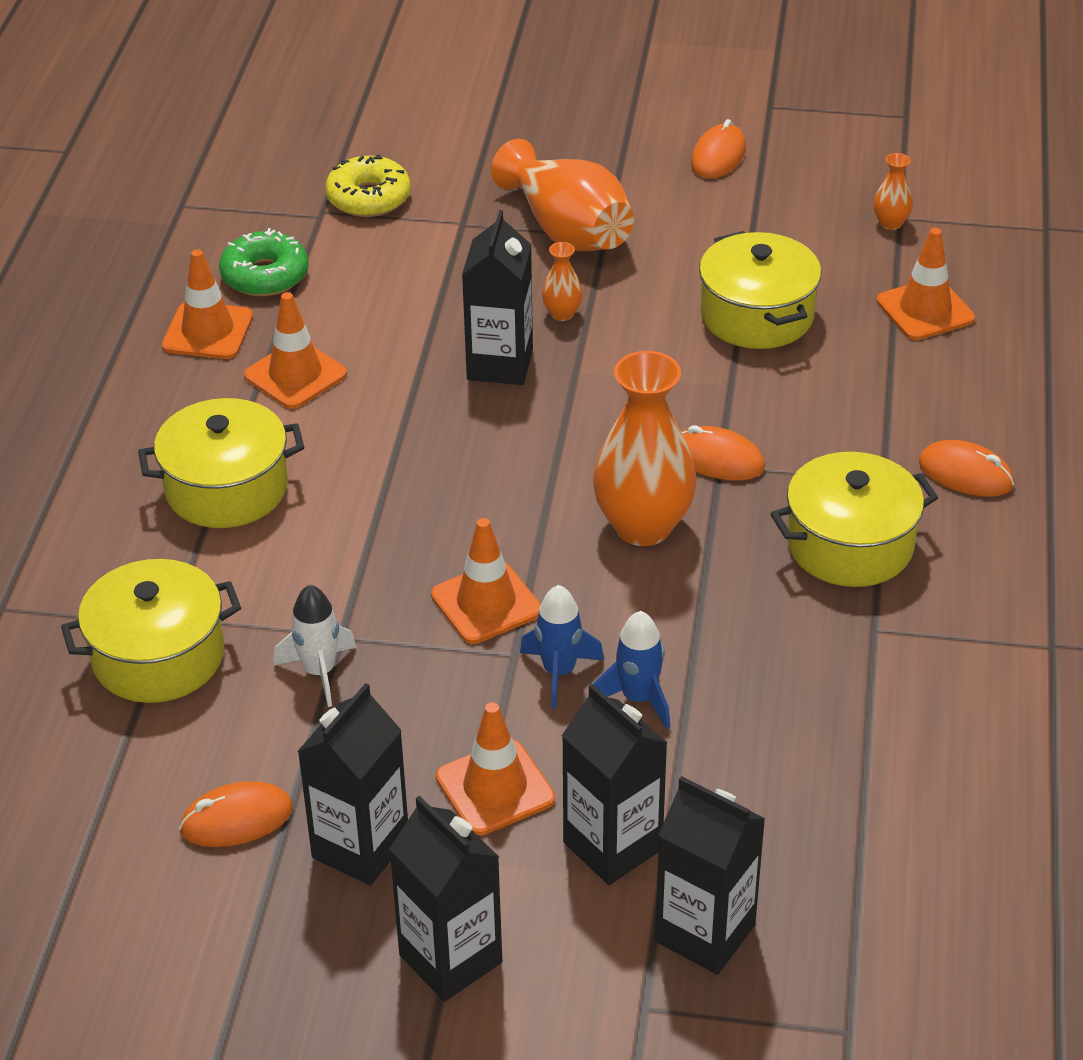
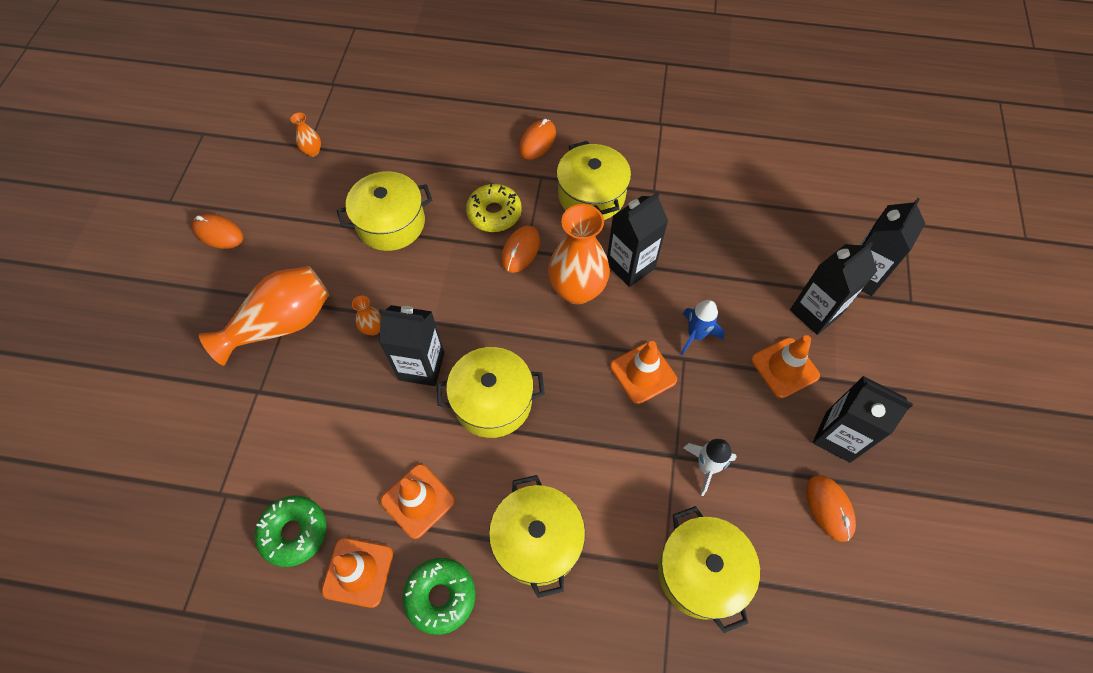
camera: 90 degrees left, 20 degrees up
yellow donut [325,154,411,217] -> yellow donut moved to [466,183,522,232]
black carton [389,796,502,1002] -> black carton moved to [607,192,668,287]
blue rocket [593,611,670,729] -> none
orange traffic cone [877,228,975,340] -> none
none -> green donut [403,558,476,635]
none -> yellow pot [437,347,545,438]

